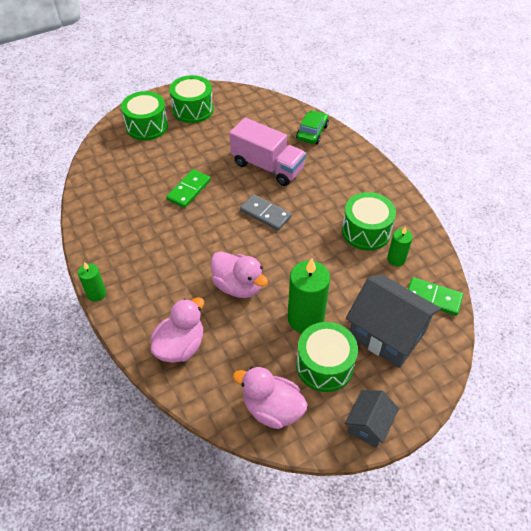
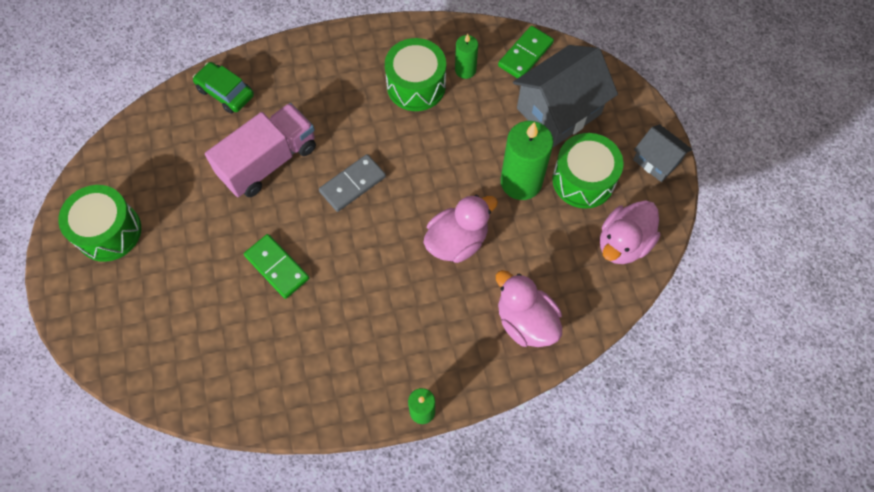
camera: 75 degrees left, 15 degrees up
green drum [121,91,168,141] -> none

